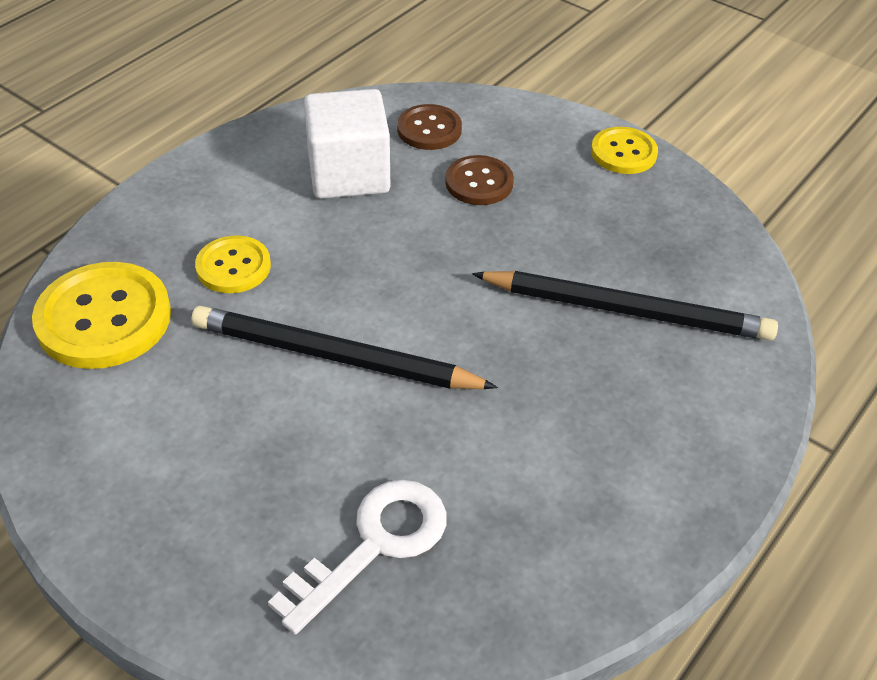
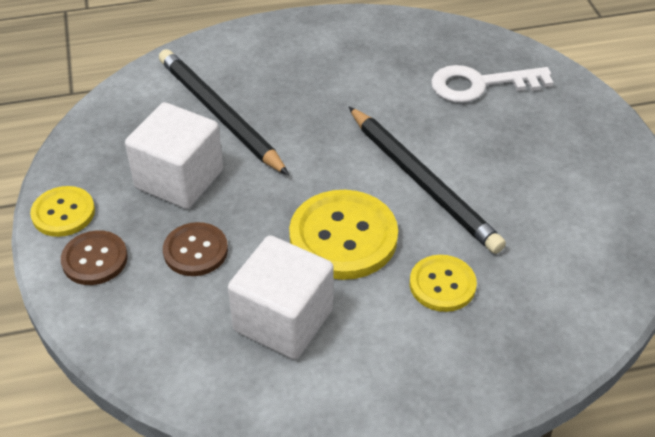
camera: 140 degrees left, 0 degrees up
yellow button [32,262,171,369] -> yellow button moved to [289,190,398,280]
brown button [397,104,462,150] -> brown button moved to [61,230,128,285]
none -> white cube [125,102,223,209]

